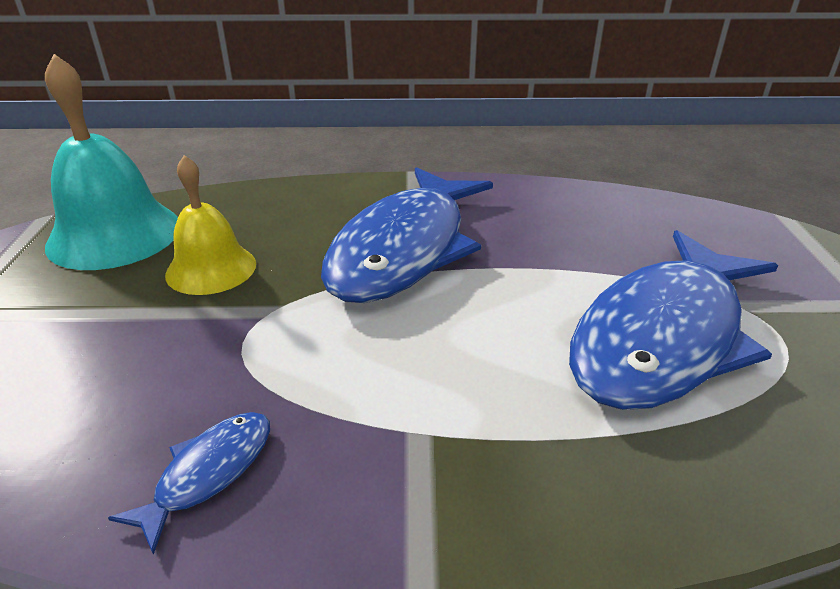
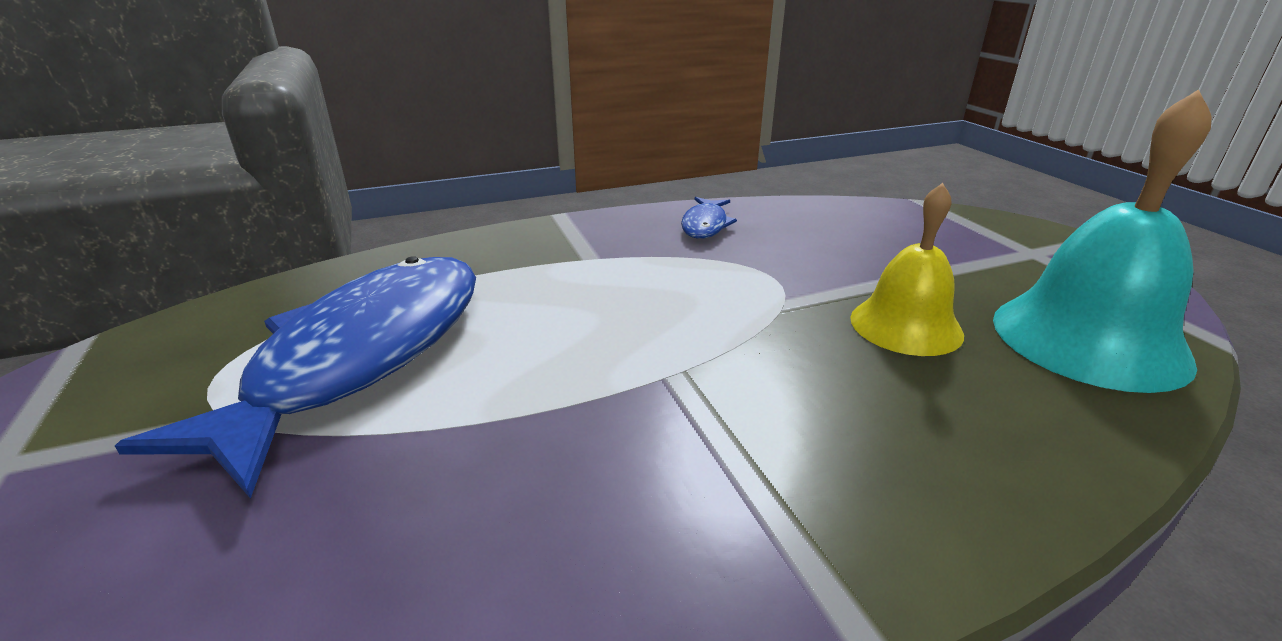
camera: 160 degrees right, 5 degrees down
blue fish [321,167,493,303] -> none

